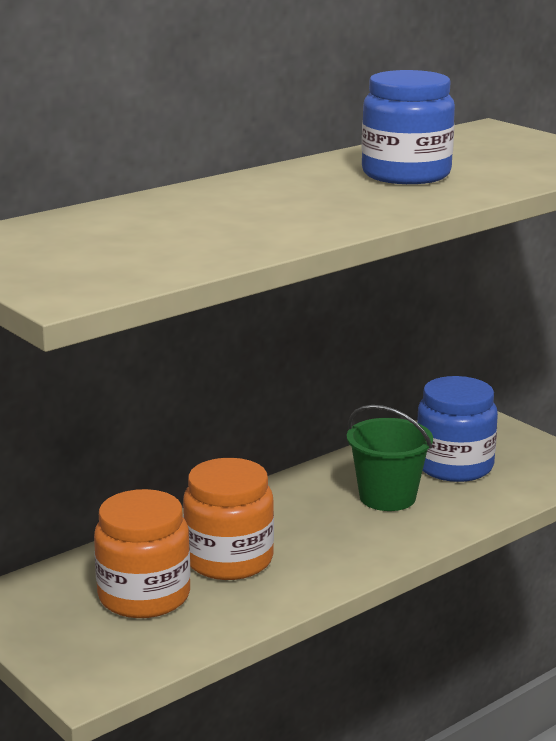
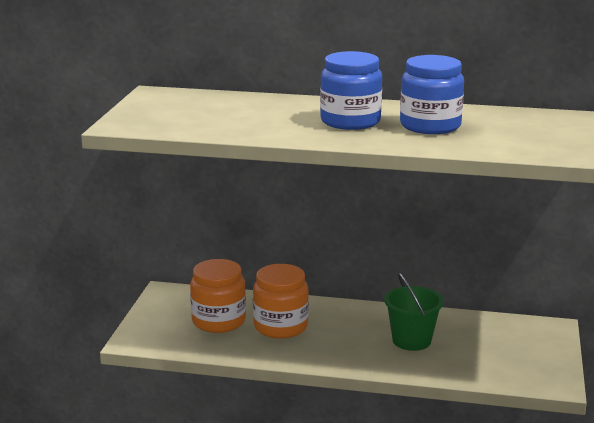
camera: 50 degrees right, 0 degrees up
blue jar [417,376,498,482] -> blue jar moved to [320,51,382,130]

